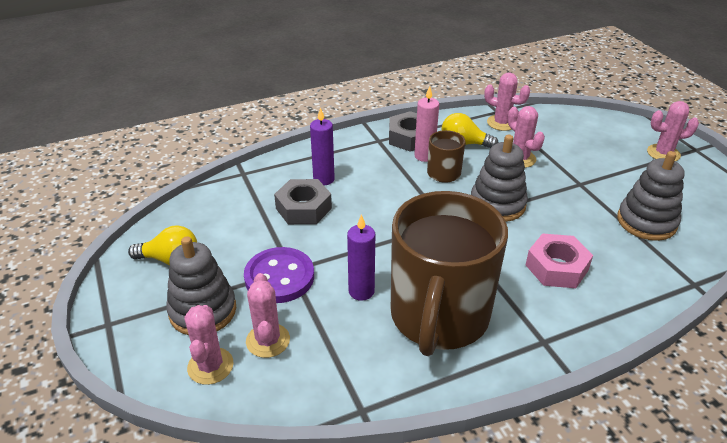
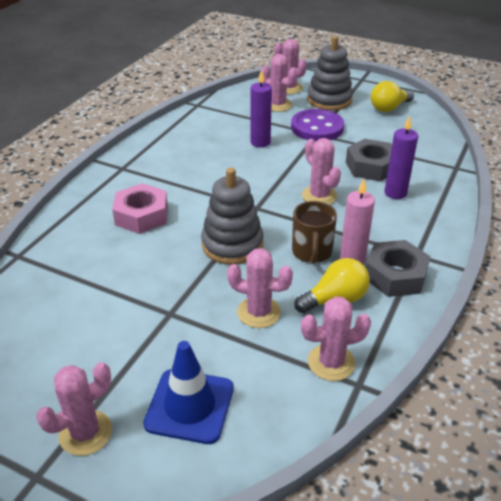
camera: 140 degrees right, 0 degrees up
brown mug [391,191,508,356] -> none
grey stacking toy [617,151,685,241] -> none
none -> blue traffic cone [143,341,234,444]
none -> pink cactus [302,138,341,205]

